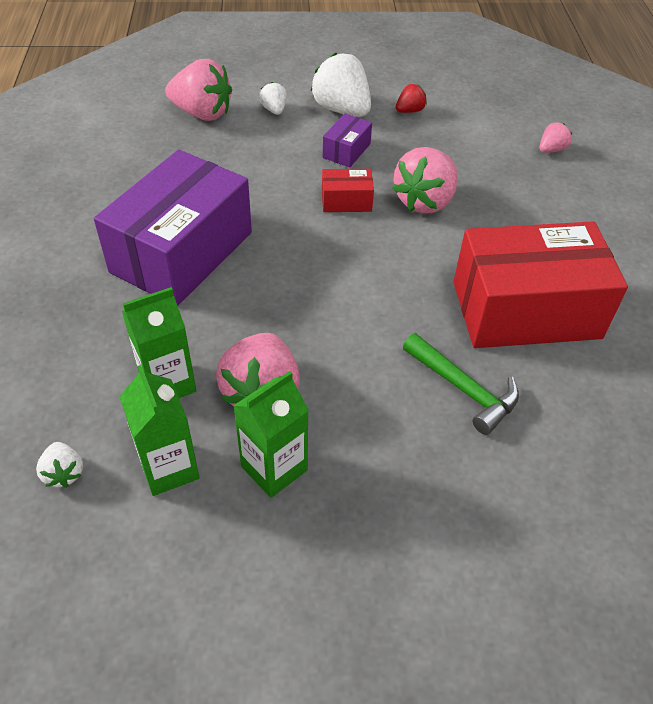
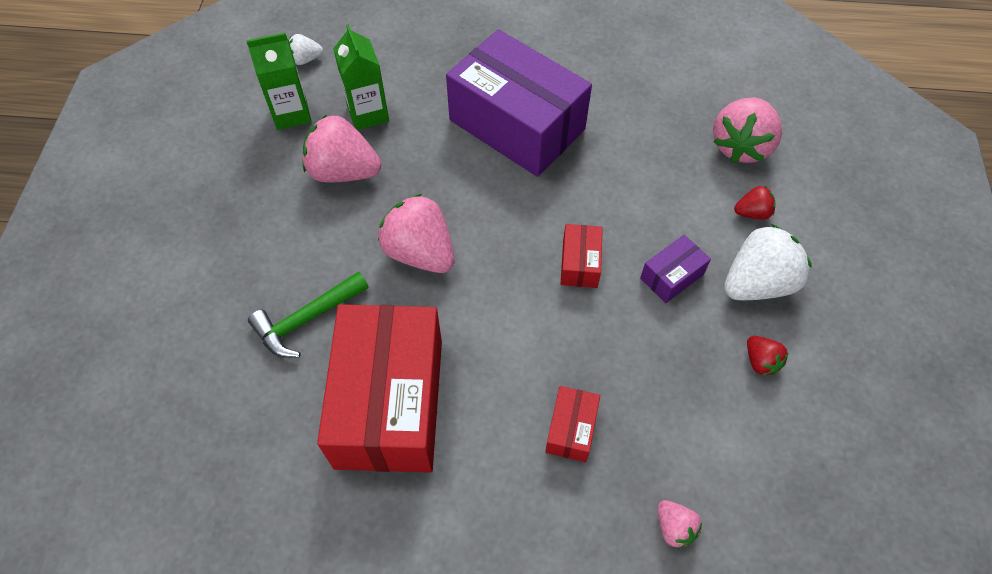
camera: 100 degrees right, 10 degrees up
green carton [234,371,309,498] -> none
white strawberry [259,82,287,115] -> red strawberry [734,186,775,220]
purple box [323,113,372,167] -> purple box turned 75 degrees counterclockwise [640,235,711,303]
pink strawberry [392,147,458,214] -> pink strawberry moved to [378,194,455,273]
none -> red box [545,386,600,462]

